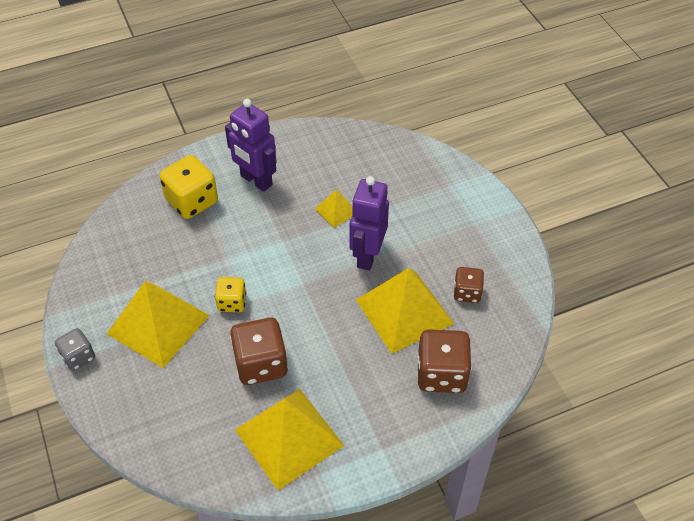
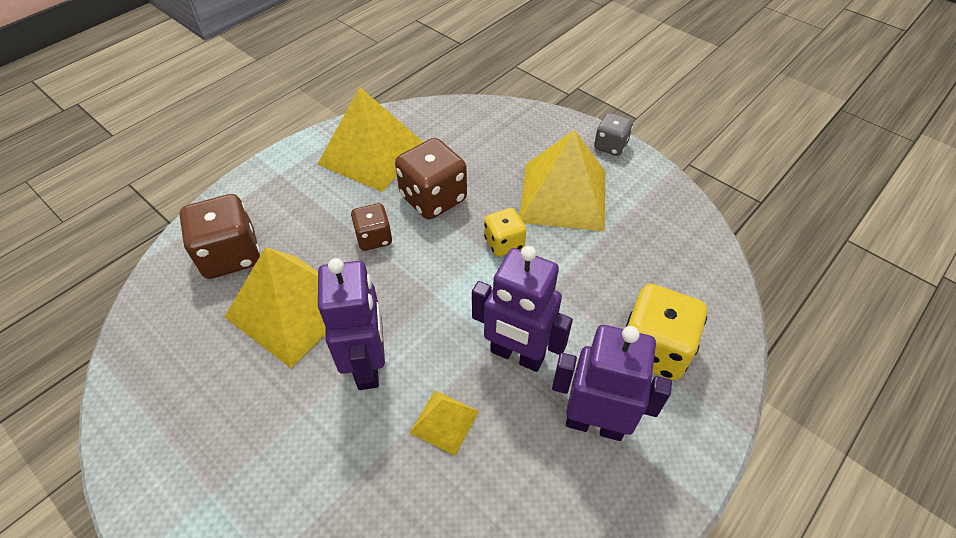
camera: 155 degrees right, 0 degrees up
brown dice [454,267,484,303] -> brown dice moved to [351,203,392,251]
none -> purple robot [472,246,573,372]

